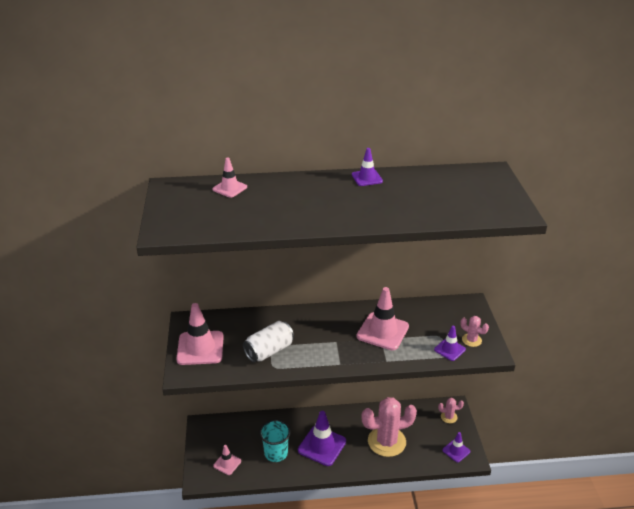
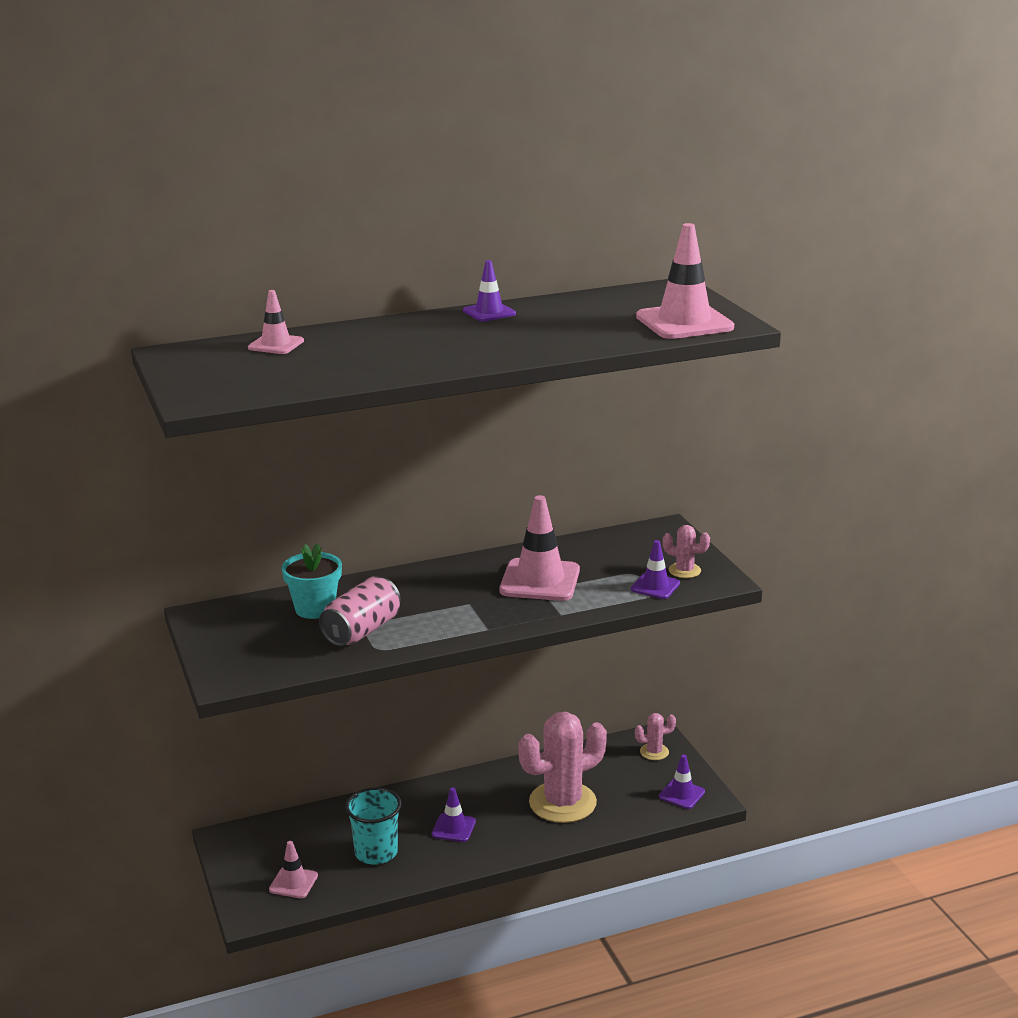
camera: 15 degrees left, 10 degrees down
pink traffic cone [176,303,224,365] -> pink traffic cone moved to [636,223,734,339]
white can [243,321,294,362] -> pink can [319,576,401,646]
purple traffic cone [298,411,346,466] -> purple traffic cone [432,787,476,842], size x0.55
none -> turquoise flower pot [282,543,342,619]

